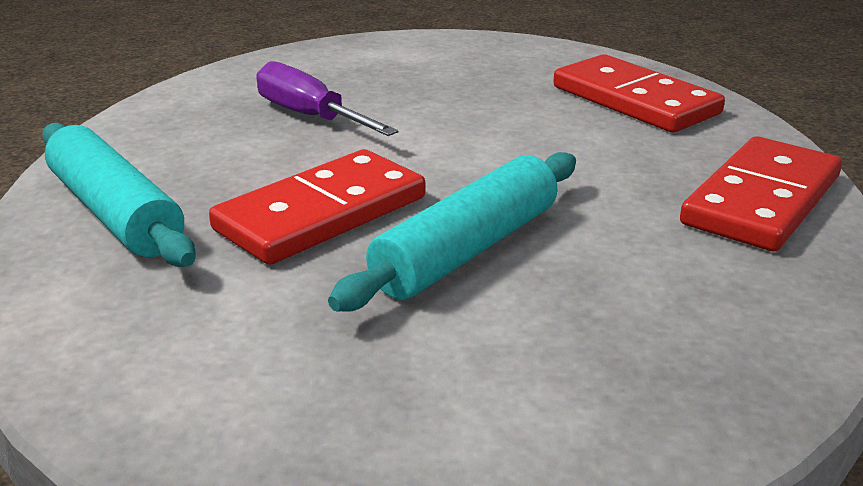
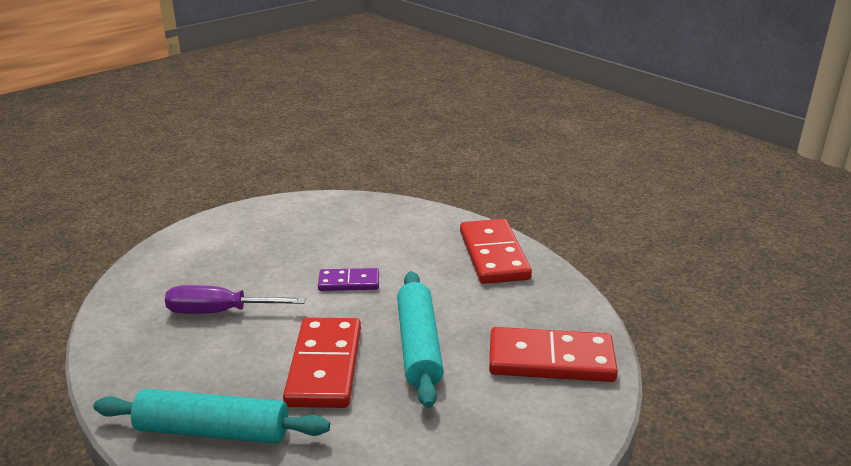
camera: 45 degrees left, 0 degrees up
red domino [553,54,725,133] -> red domino moved to [489,327,618,382]
none -> purple domino [318,268,379,291]

